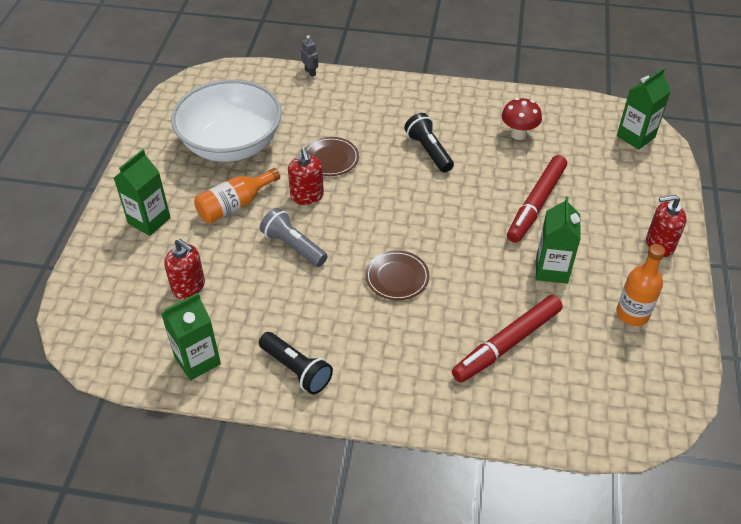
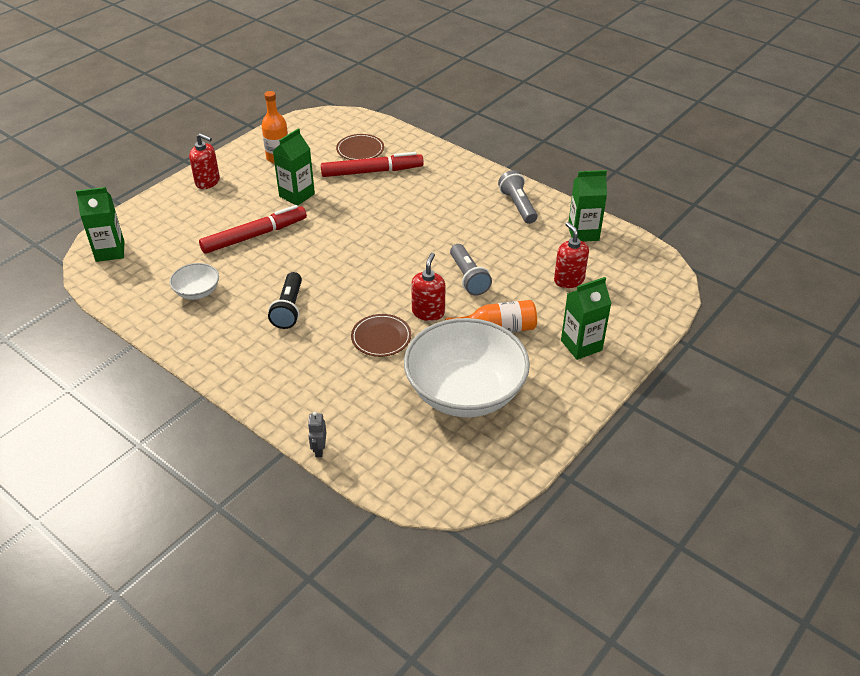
camera: 150 degrees left, 5 degrees down
black flashlight [259,332,333,394] -> grey flashlight [498,170,537,224]
brown plate [365,250,429,300] -> brown plate moved to [336,134,384,160]
red mushroom [502,98,542,140] -> white bowl [170,263,219,300]

